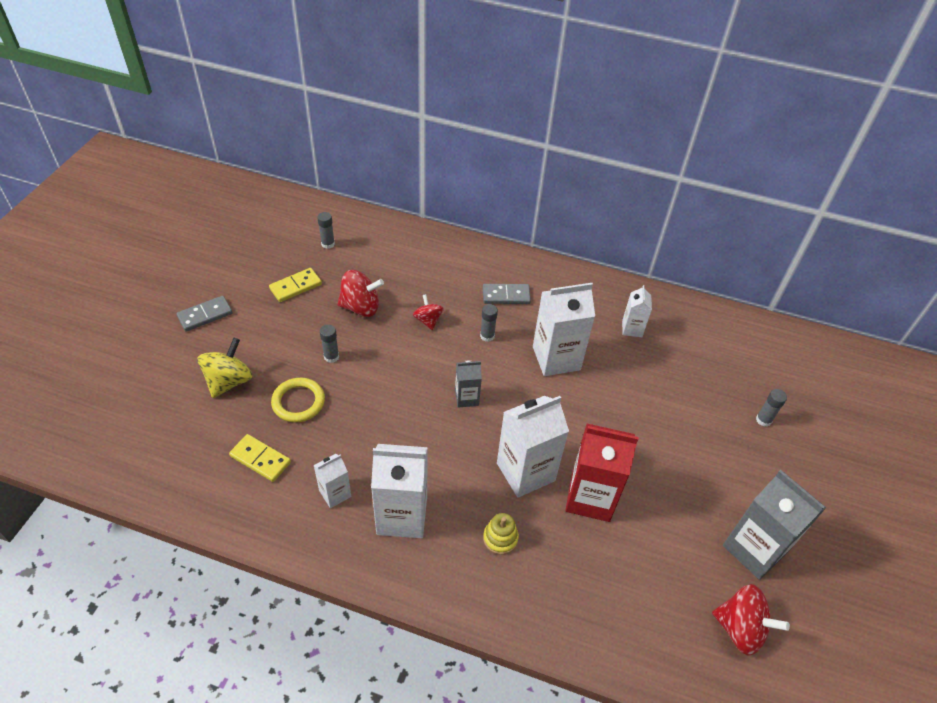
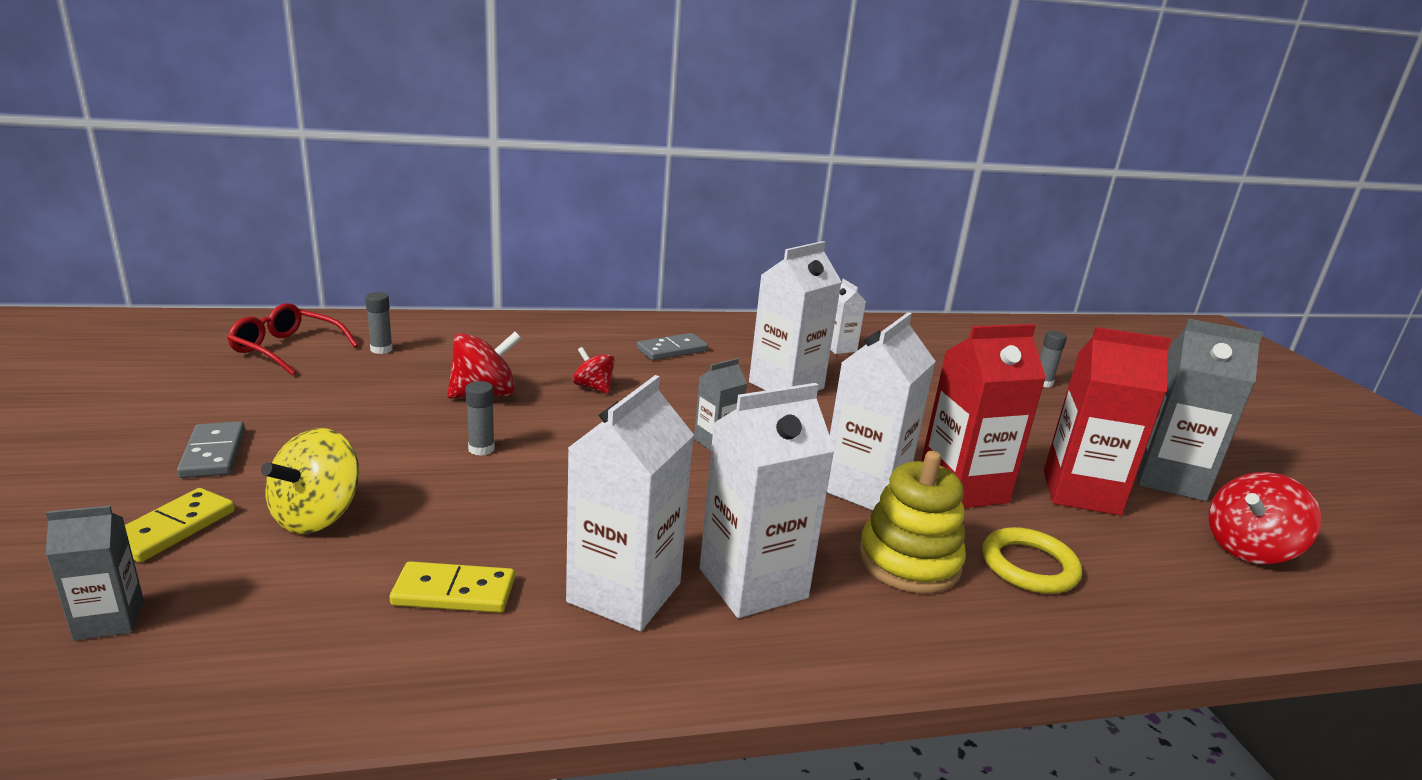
camera: 30 degrees left, 25 degrees down
grey domino [177,296,233,332] -> grey domino turned 45 degrees counterclockwise [177,421,245,478]
yellow spinning top [197,338,252,398] -> yellow spinning top turned 150 degrees counterclockwise [261,428,359,534]
yellow domino [269,268,322,302] -> yellow domino moved to [125,488,235,563]
yellow ring [271,378,325,423] -> yellow ring moved to [982,527,1082,594]
white carton [314,454,351,508] -> white carton [566,375,694,631], size x1.89
grey glue stick [480,304,498,342] -> none
yellow stacking toy [483,513,519,555] -> yellow stacking toy [859,451,966,594], size x1.77
red spinning top [712,584,790,655] -> red spinning top turned 150 degrees clockwise [1209,472,1321,564]
none -> grey carton [46,505,144,641]
none -> red glasses [227,303,358,376]
none -> red carton [1044,327,1171,516]

